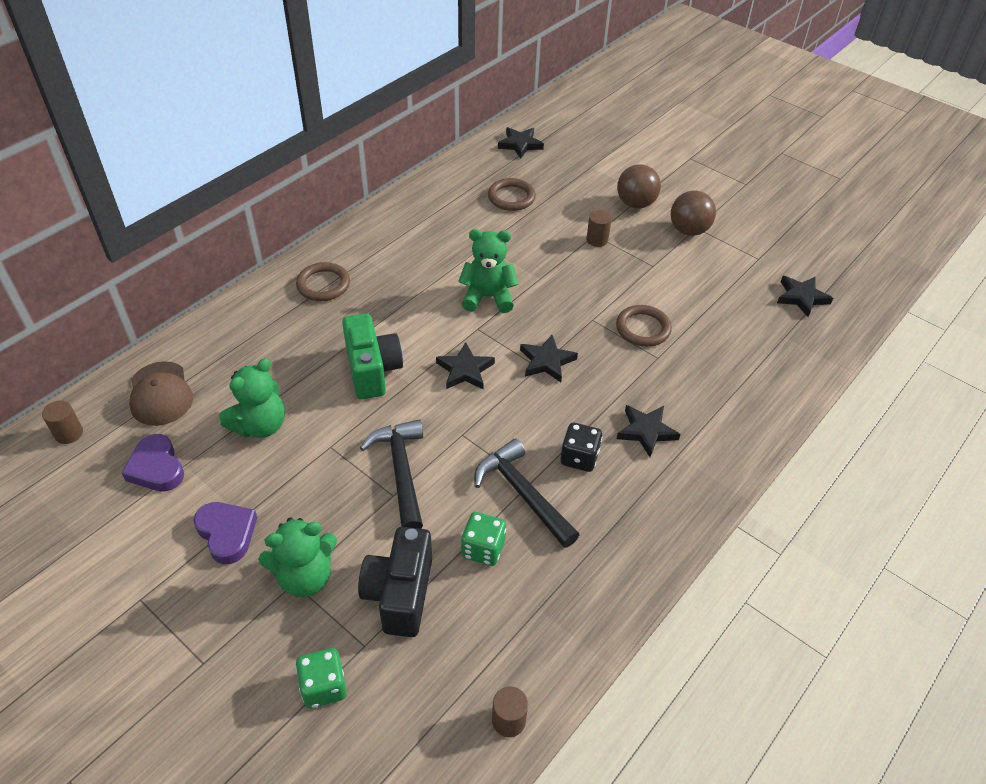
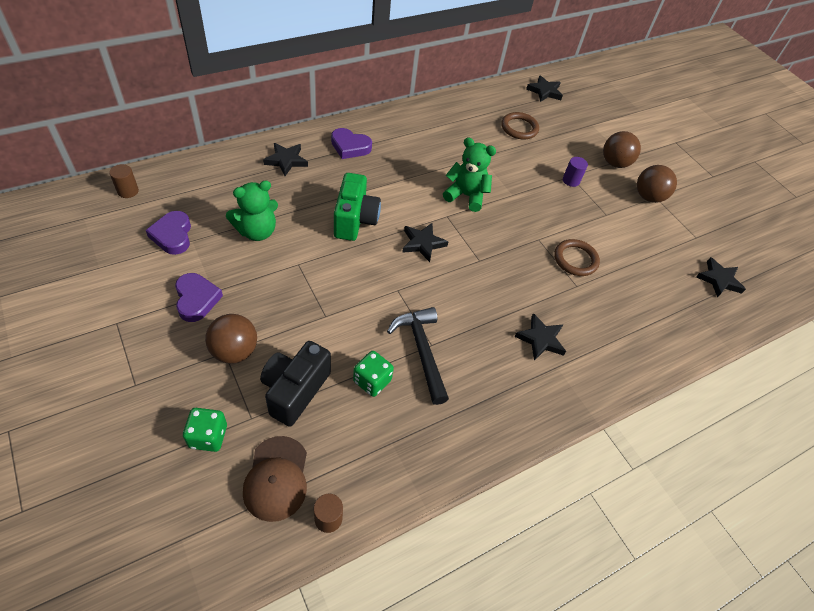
camera: 15 degrees right, 5 degrees up
brown cap [129,361,193,426] -> brown cap moved to [243,436,307,522]
green teddy bear [258,517,337,597] -> brown ball [205,314,257,364]
brown ring [296,262,350,301] -> purple heart [331,128,372,159]
black hammer [360,419,423,529] -> none
black star [520,335,578,382] -> black star moved to [263,143,308,176]
black dice [560,423,602,472] -> none
brown cylinder [586,210,612,247] -> purple cylinder [563,157,588,187]

